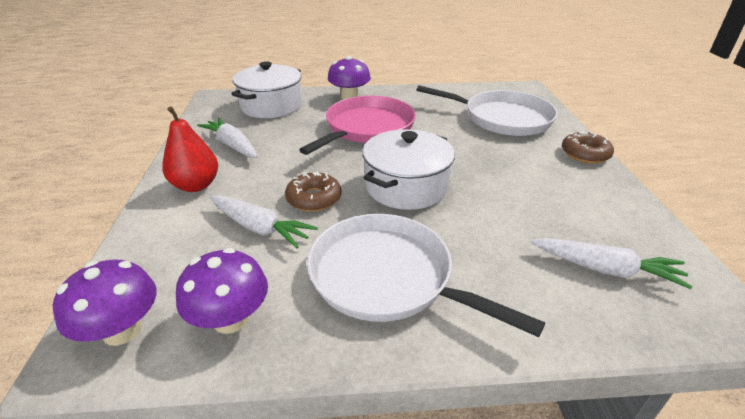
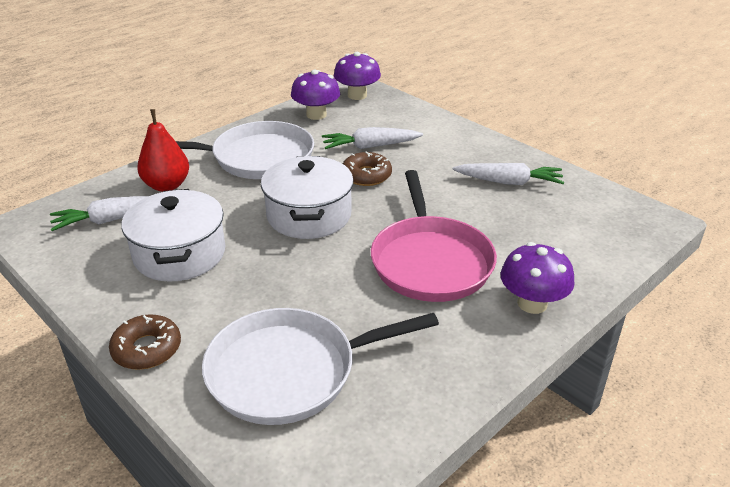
camera: 140 degrees right, 0 degrees up
red pear [162,106,218,192] -> red pear moved to [137,109,189,192]
white pot [231,61,302,118] -> white pot moved to [121,189,225,282]

